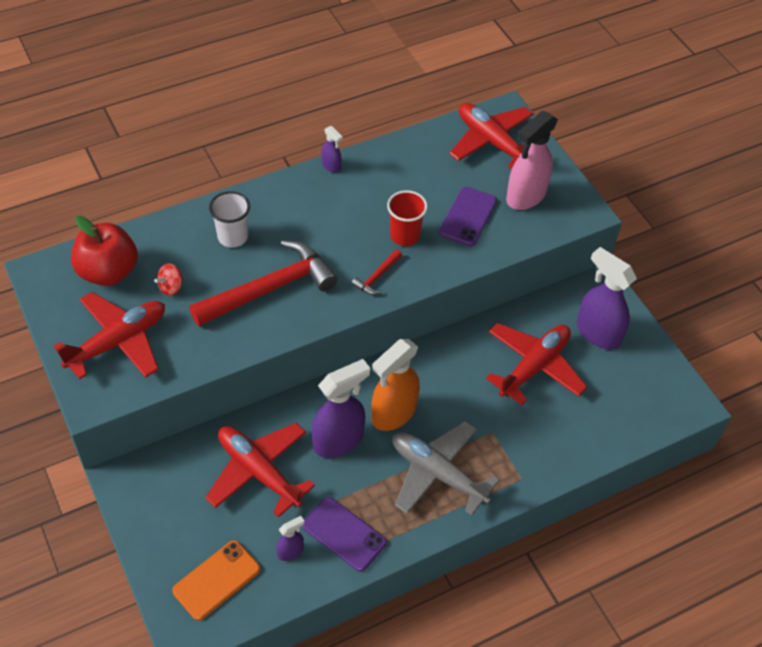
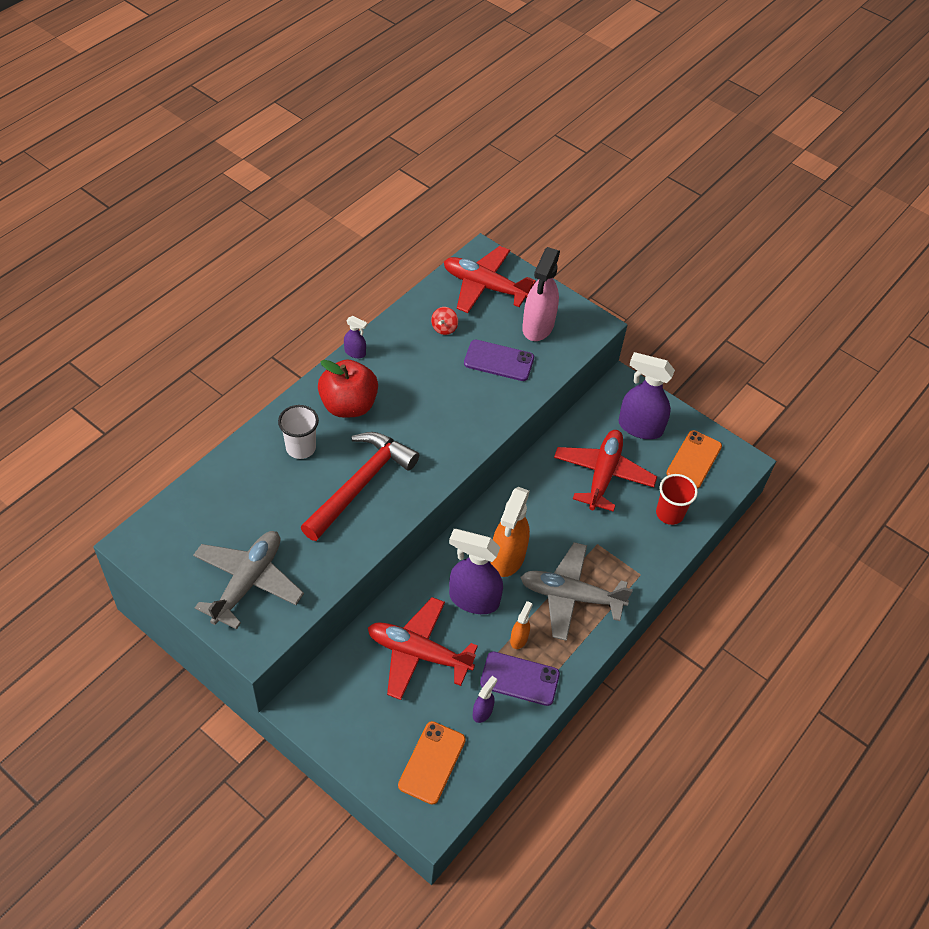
camera: 25 degrees left, 0 degrees up
red plane [53,292,165,379] -> grey plane [193,531,304,629]
red apple [71,216,138,286] -> red apple moved to [318,359,378,418]
red spinning top [154,264,184,296] -> red spinning top moved to [431,307,458,335]
purple spray bottle [312,359,370,458] -> purple spray bottle turned 105 degrees counterclockwise [449,529,503,614]
red hammer [351,250,402,295] -> none
red cup [387,190,428,246] -> red cup moved to [656,474,698,525]
purple phone [439,187,497,246] -> purple phone turned 75 degrees counterclockwise [464,339,534,381]
none -> orange spray bottle [510,601,533,649]
none -> orange phone [666,430,722,489]

